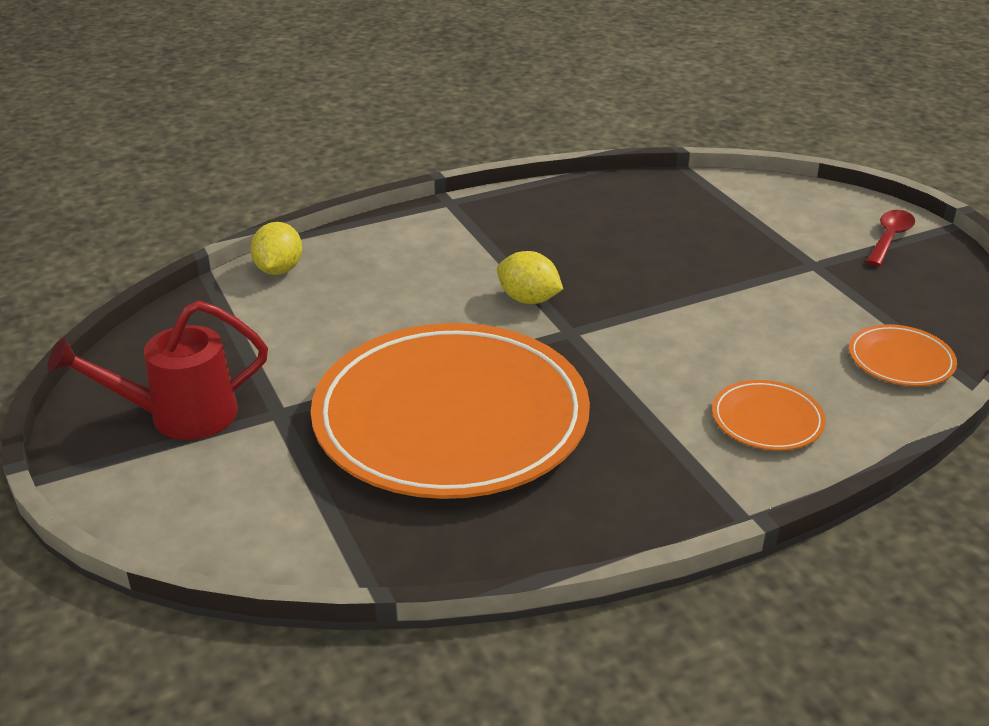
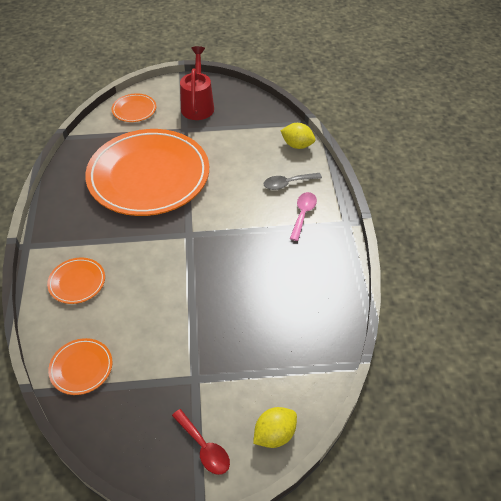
camera: 110 degrees right, 15 degrees up
yellow lemon [497,251,563,304] -> yellow lemon moved to [253,407,297,448]
none -> orange plate [112,93,156,122]
none -> grey spoon [263,173,322,190]
none -> pink spoon [290,192,317,241]

